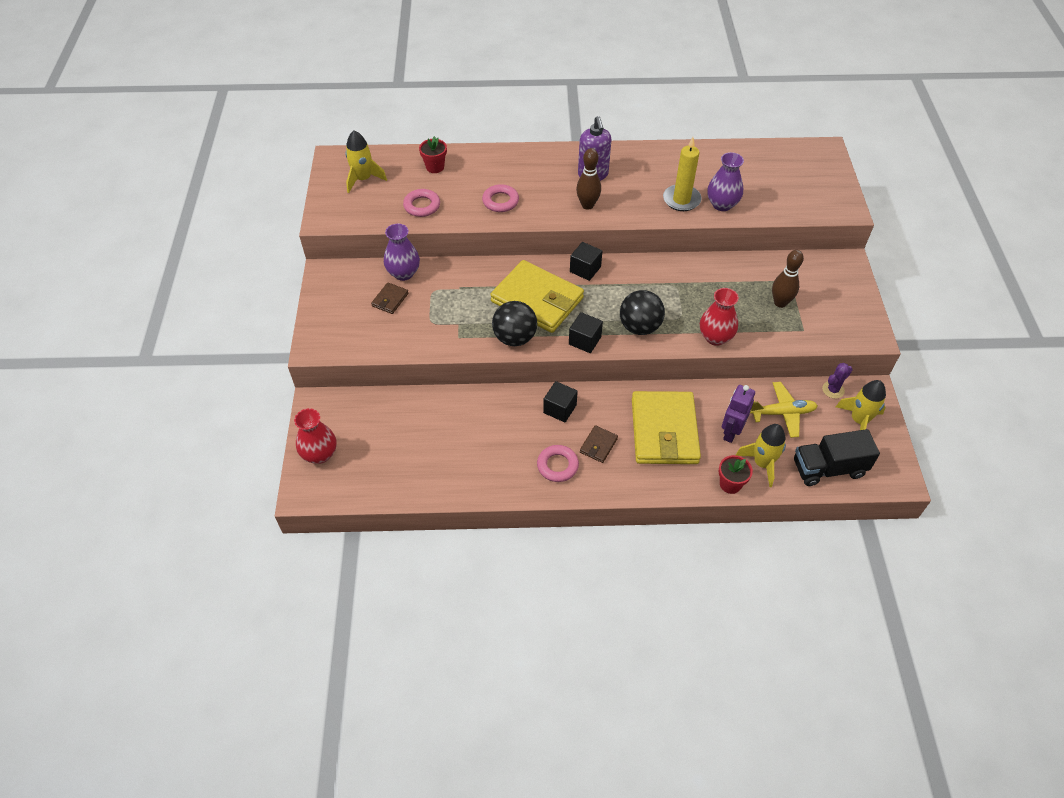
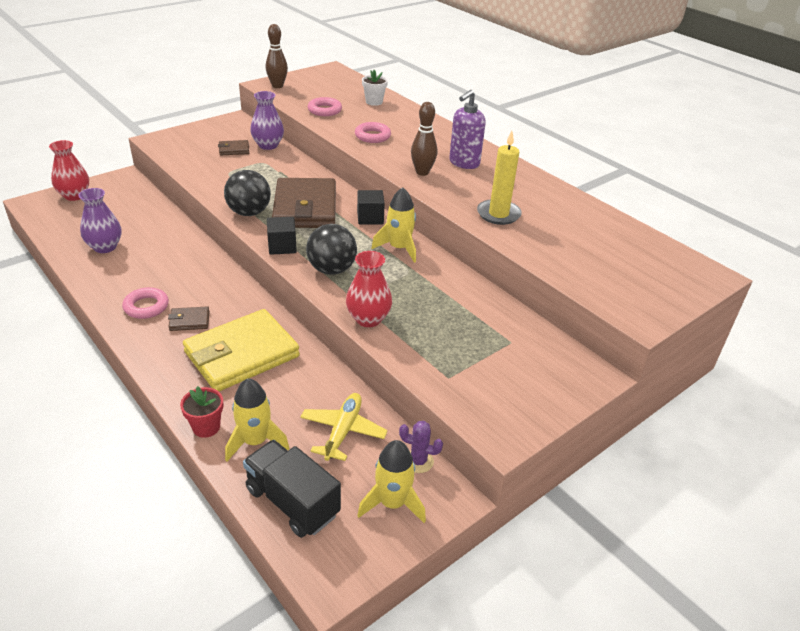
camera: 50 degrees right, 15 degrees down
yellow rocket [345,131,387,193] -> yellow rocket moved to [371,187,416,263]
red flower pot [419,136,447,173] -> white flower pot [362,70,388,106]
yellow wallet [490,260,584,333] -> brown wallet [272,178,336,228]
black cube [543,381,578,422] -> none
purple vase [707,152,744,211] -> purple vase moved to [79,188,122,253]
purple robot [722,385,755,443] -> none
yellow plane [750,382,818,438] -> yellow plane turned 120 degrees counterclockwise [300,393,388,461]
brown bowling pin [772,250,804,308] -> brown bowling pin moved to [266,24,288,88]

